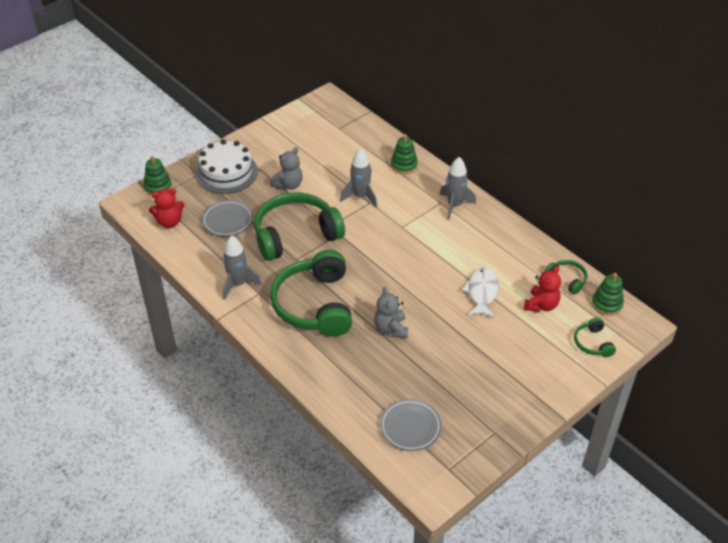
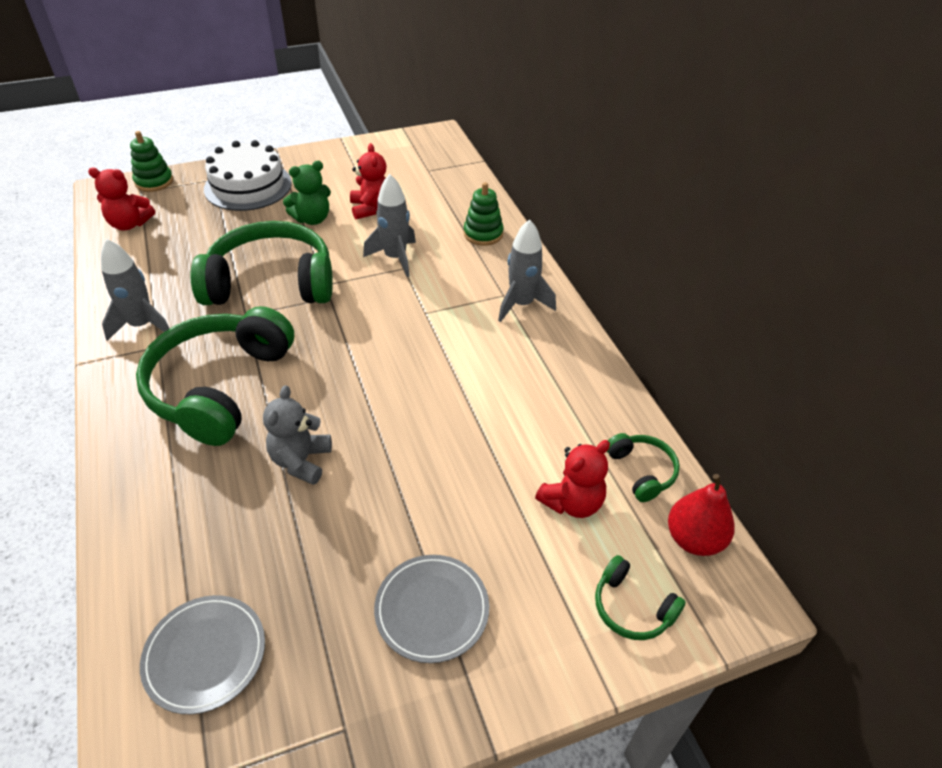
camera: 20 degrees right, 0 degrees up
grey plate [202,200,253,236] -> grey plate moved to [374,555,489,663]
grey teddy bear [270,147,303,190] -> green teddy bear [283,161,331,225]
white fish [462,267,499,318] -> none
green headphones [574,317,616,357] -> green headphones turned 60 degrees counterclockwise [595,555,686,640]
green stacking toy [592,273,624,315] -> red pear [668,474,735,556]
none -> red teddy bear [350,143,386,219]

